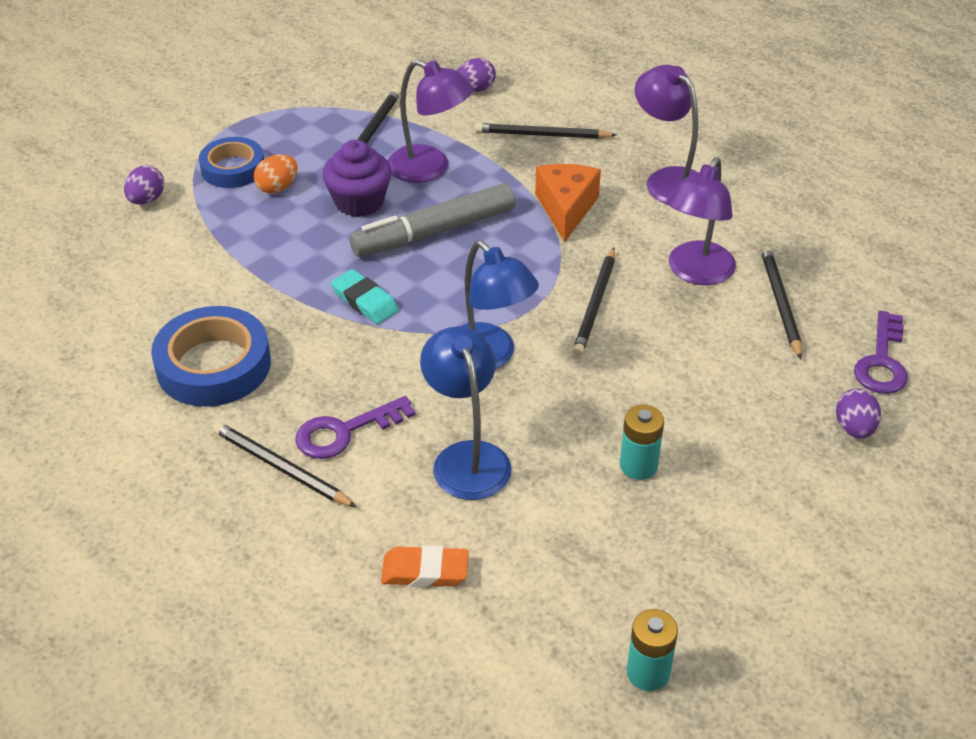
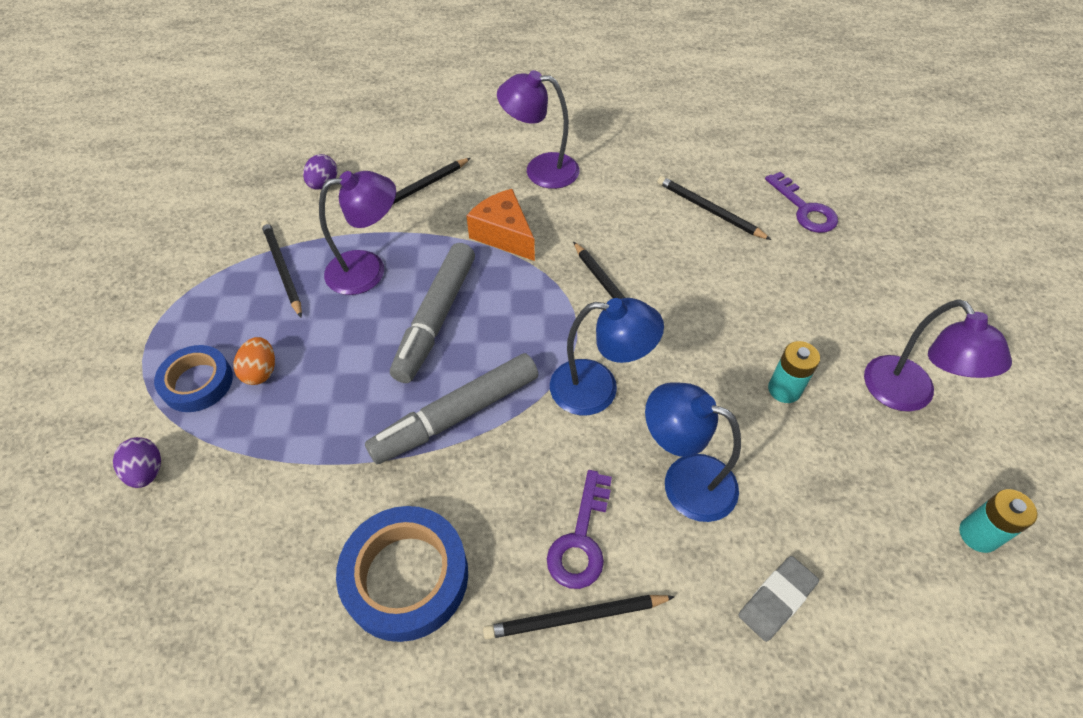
camera: 45 degrees left, 10 degrees up
purple cupcake [322,140,392,217] -> none
turquoise eraser [331,269,399,324] -> grey marker [365,353,538,464]
orange eraser [381,545,469,587] -> grey eraser [738,556,819,642]
purple lamp [667,157,736,285] -> purple lamp moved to [864,299,1012,411]
purple egg [836,388,881,438] -> none

